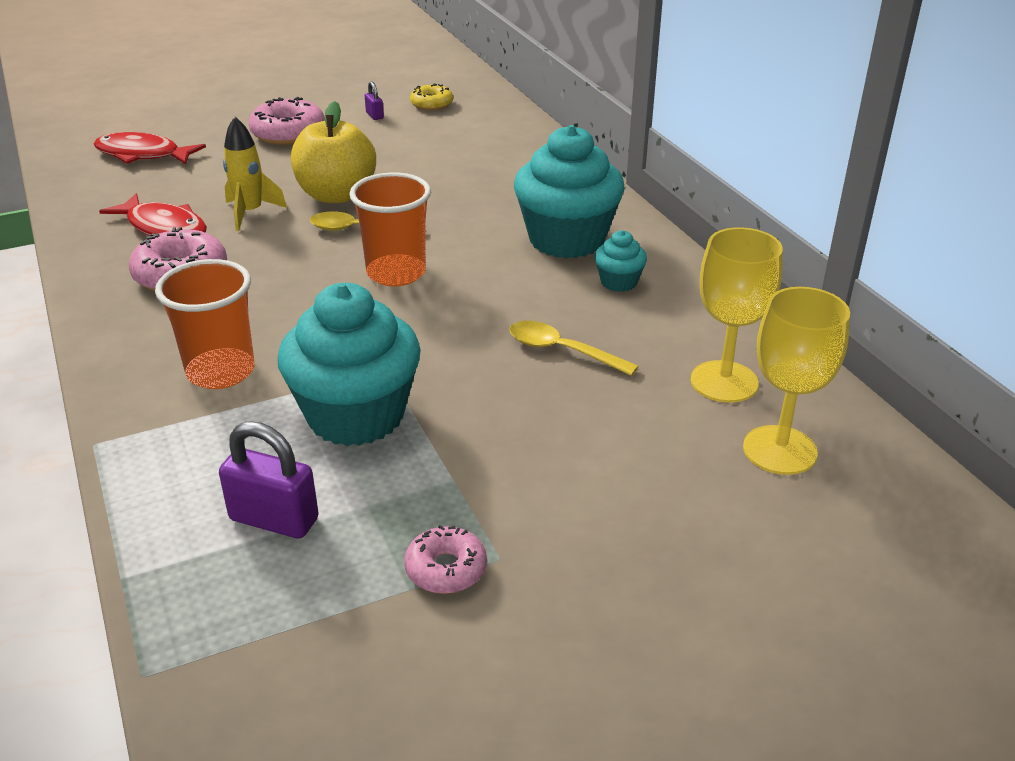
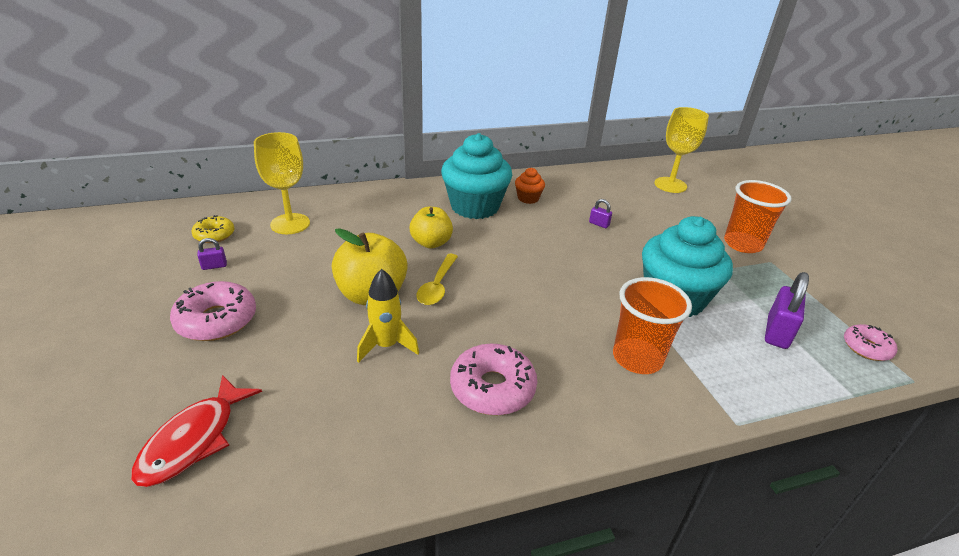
camera: 85 degrees left, 0 degrees up
red fish [99,193,207,236] -> none
orange cup [350,173,431,286] -> orange cup moved to [724,180,792,253]
pink donut [404,525,487,594] -> pink donut moved to [844,324,897,361]
yellow spoon [509,321,638,376] -> purple padlock [589,199,612,228]
turquoise cupcake [595,230,647,292] -> orange cupcake [515,168,545,204]
yellow goblet [691,227,783,403] -> yellow goblet moved to [254,132,310,234]
none -> yellow apple [410,207,453,249]

